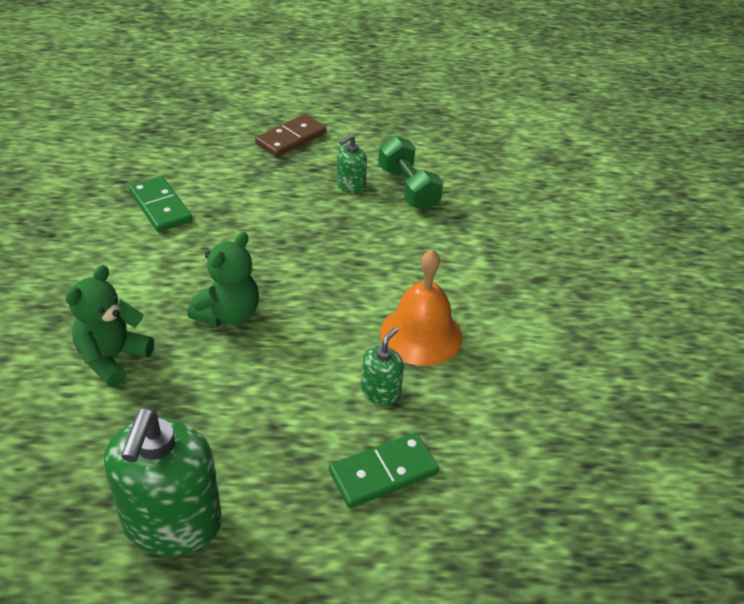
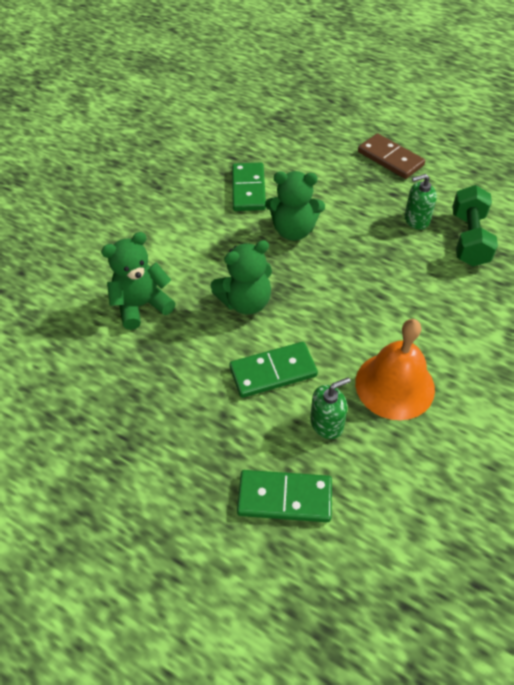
camera: 35 degrees right, 10 degrees up
green soap dispenser [104,407,222,556] -> none
brown domino [255,114,326,157] -> brown domino turned 60 degrees clockwise [358,133,425,179]
none -> green domino [229,342,318,398]
none -> green teddy bear [265,171,325,241]

